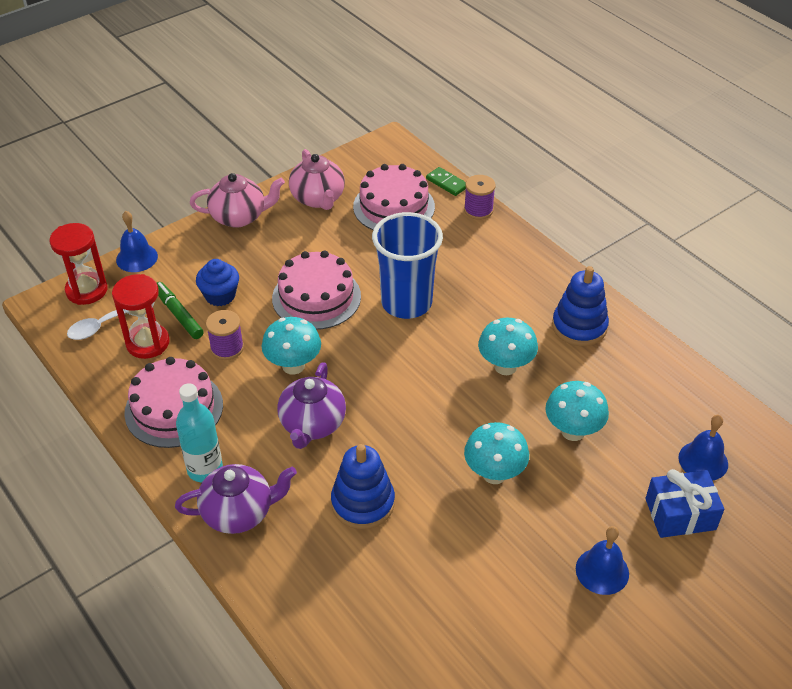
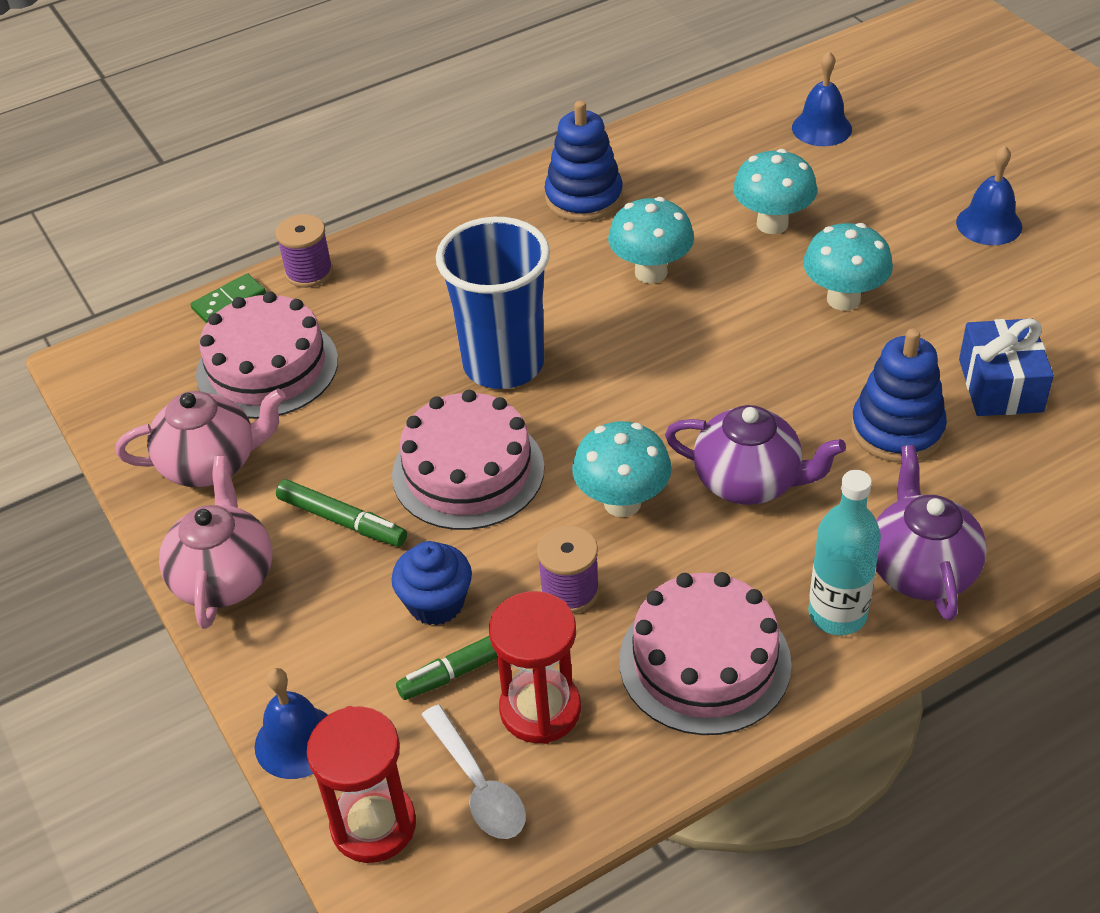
camera: 80 degrees left, 0 degrees up
blue gift [645,469,724,538] -> blue gift moved to [959,318,1054,416]
none -> green marker [276,479,407,547]

